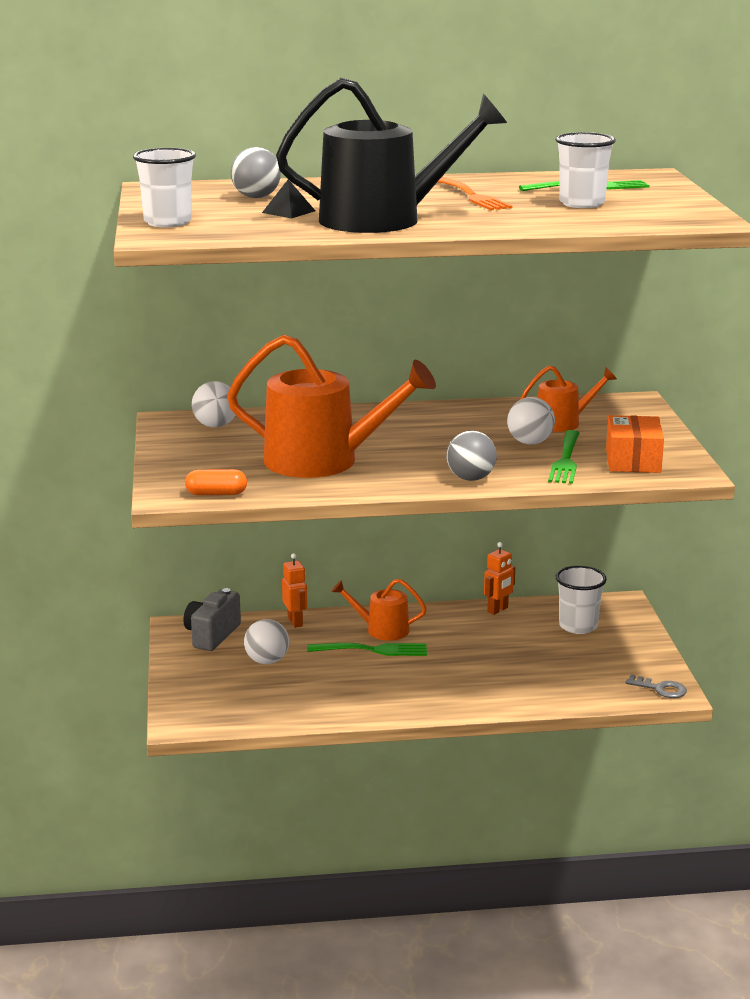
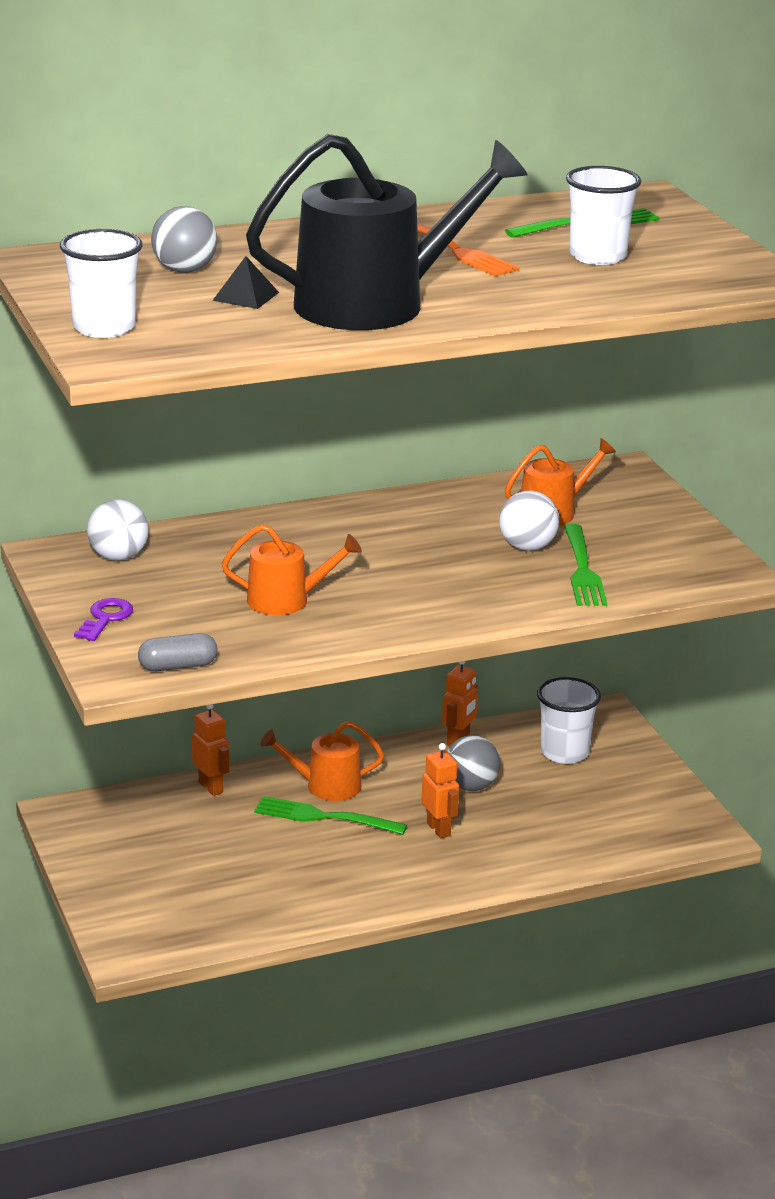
camera: 15 degrees left, 5 degrees up
grey camera [183,588,241,651] -> none
orange capsule [185,469,247,495] -> grey capsule [138,633,218,671]
orange watering can [227,334,436,478] -> orange watering can [222,524,362,615], size x0.51
white ball [244,619,289,664] -> none
green fork [307,643,427,656] -> green fork turned 150 degrees counterclockwise [254,796,407,835]
grey ball [446,431,497,481] -> grey ball moved to [447,735,500,791]
orange box [606,415,664,473] -> none
grey key [625,674,687,698] -> none
none -> purple key [74,598,133,641]
none -> orange robot [421,743,459,838]

